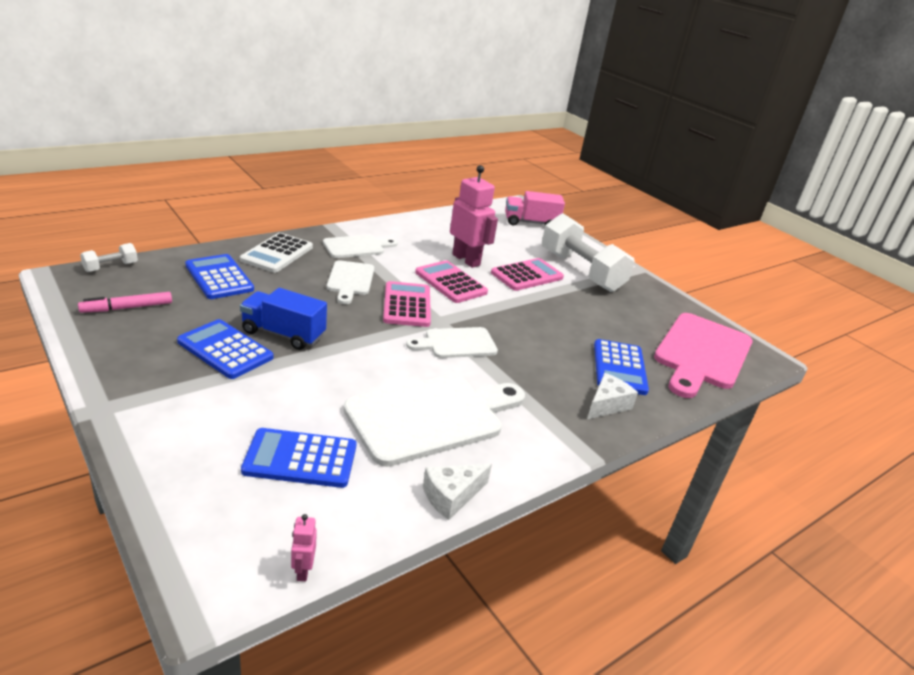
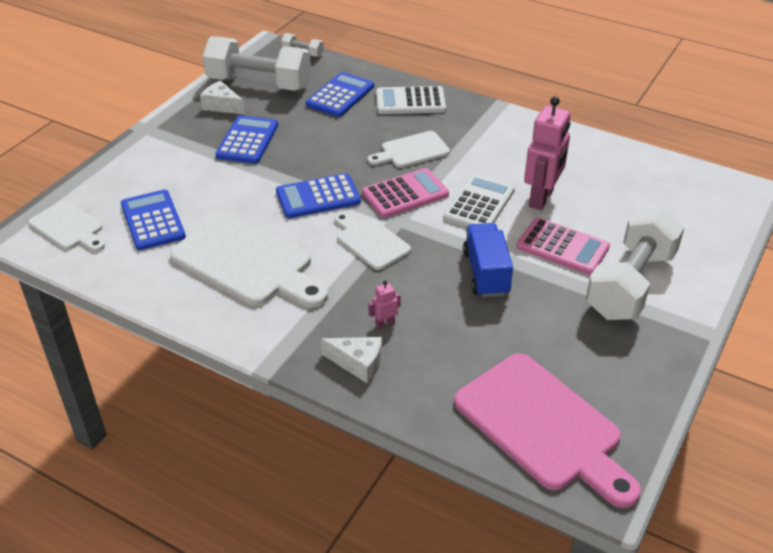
camera: 70 degrees right, 10 degrees up
pink marker [78,292,172,313] -> white dumbbell [202,36,311,91]
blue truck [240,288,327,350] -> blue truck moved to [463,223,513,297]
pink robot [291,514,317,581] -> pink robot moved to [368,281,401,329]
white cutting board [323,235,398,258] -> white cutting board moved to [29,201,105,252]
pink calculator [415,260,488,303] -> white calculator [443,174,515,227]
white cheese [423,464,492,520] -> white cheese moved to [200,81,245,115]
pink truck [505,191,565,225] -> none
blue calculator [594,339,649,395] -> blue calculator moved to [276,173,361,218]
pink cutting board [654,313,753,398] -> pink cutting board turned 135 degrees counterclockwise [454,353,641,508]

